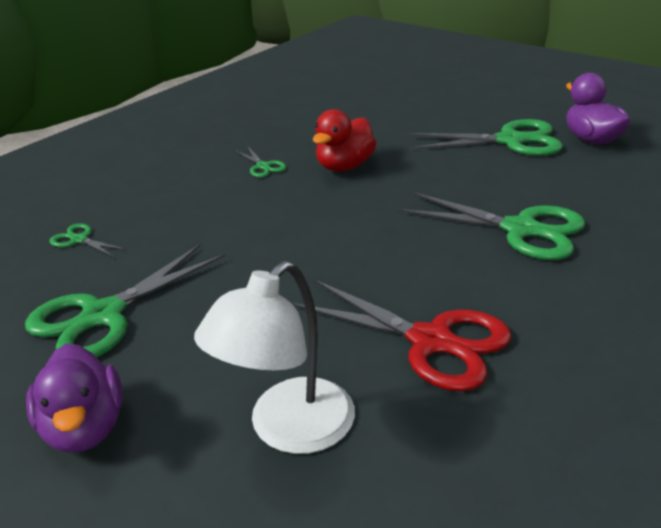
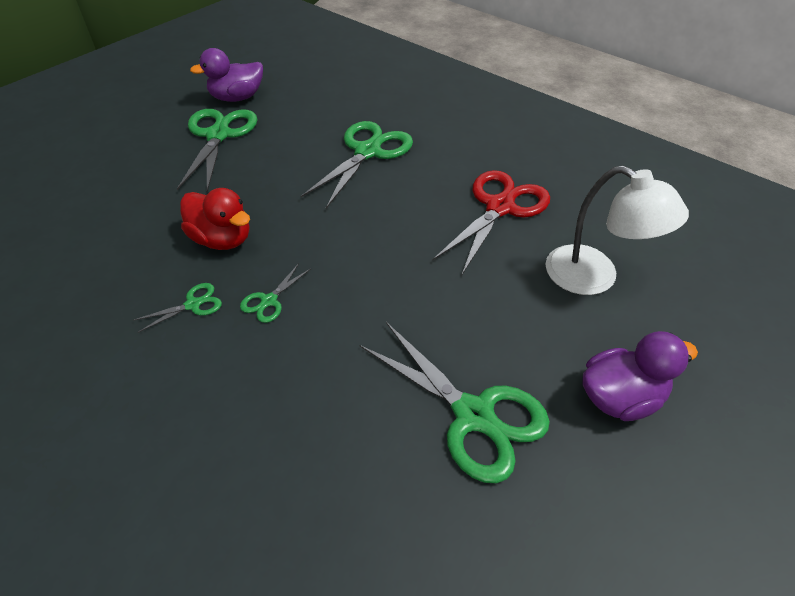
camera: 90 degrees left, 15 degrees up
green scissors [50,223,126,257] -> green scissors moved to [240,263,310,323]

